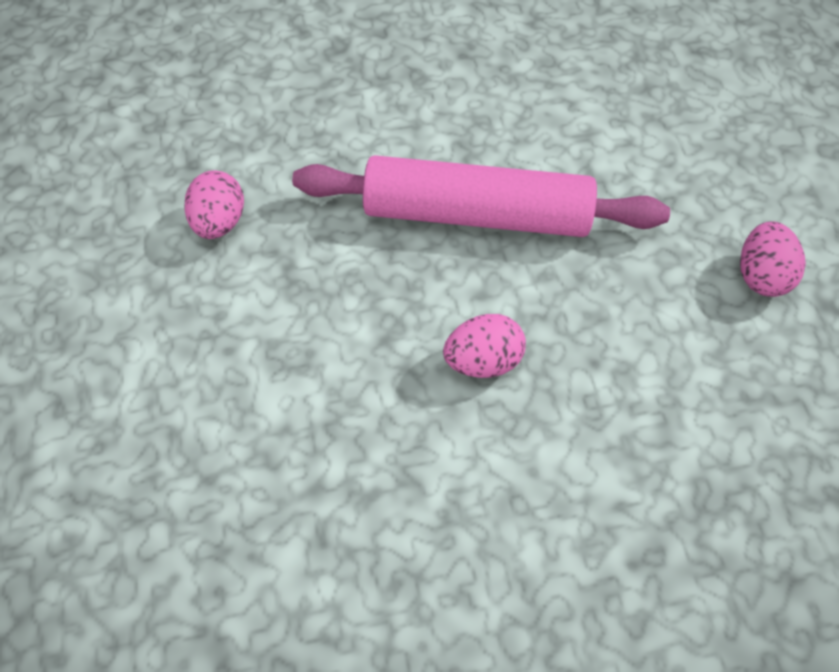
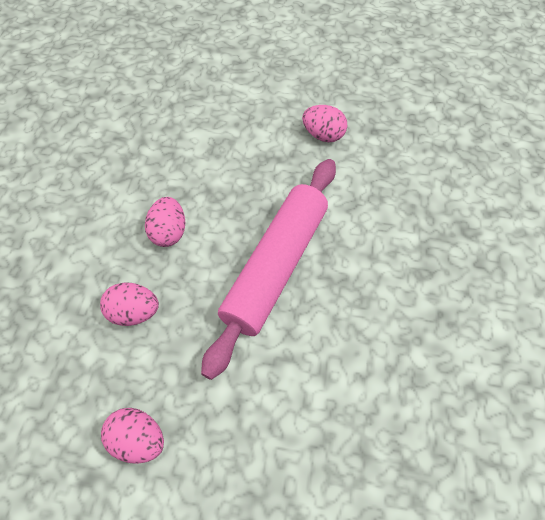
camera: 110 degrees right, 0 degrees up
none -> pink egg [100,283,159,326]

